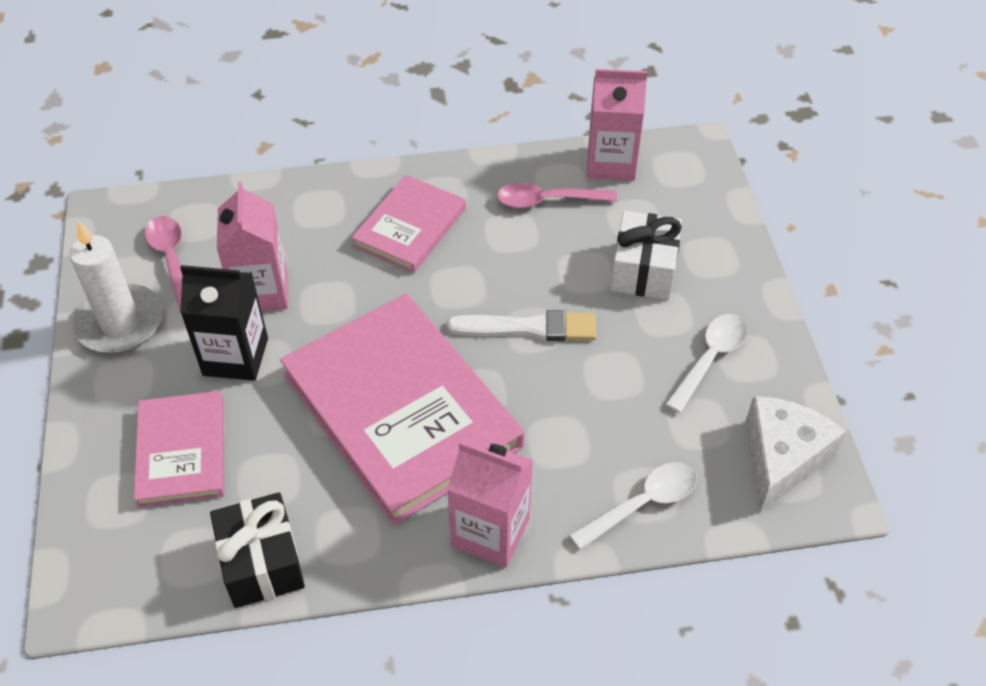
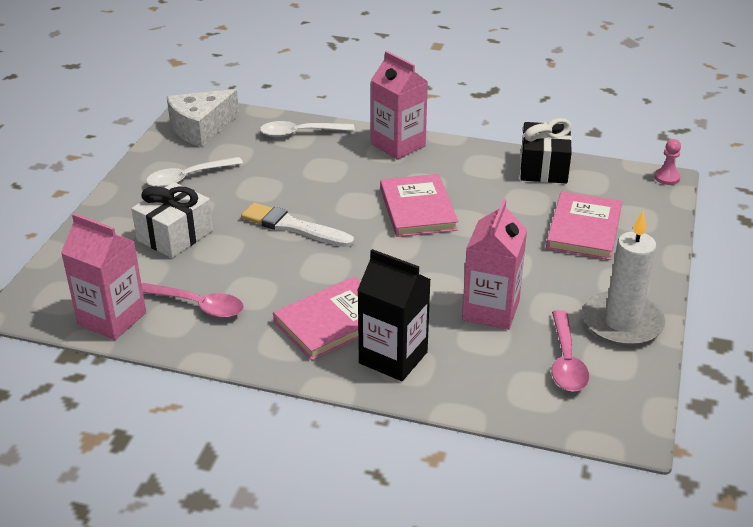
camera: 155 degrees left, 15 degrees down
black carton [180,265,268,381] -> black carton moved to [357,249,431,381]
pink book [280,294,525,525] -> pink book [380,174,458,237], size x0.54
none -> pink pawn [654,139,681,185]

